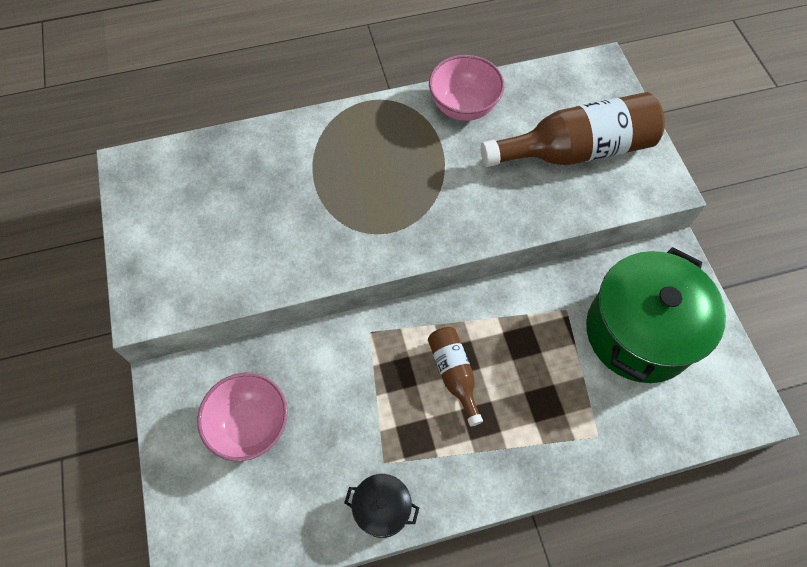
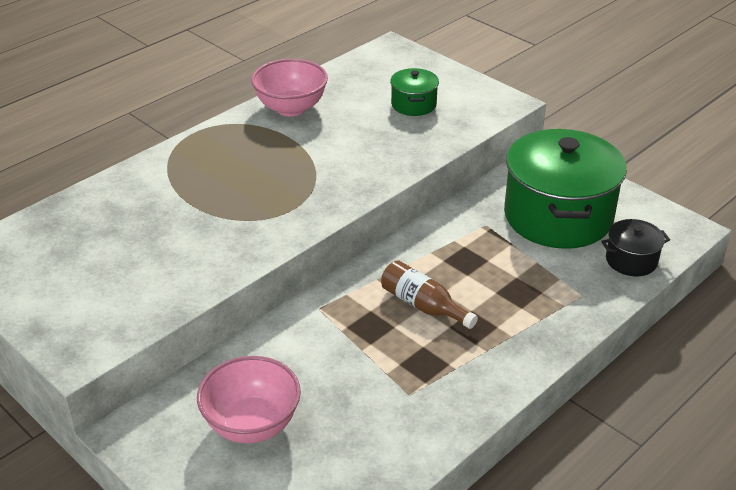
camera: 30 degrees left, 25 degrees down
black pot [344,474,419,538] -> black pot moved to [601,219,670,276]
brown bottle [481,92,665,167] -> green pot [390,68,439,116]

